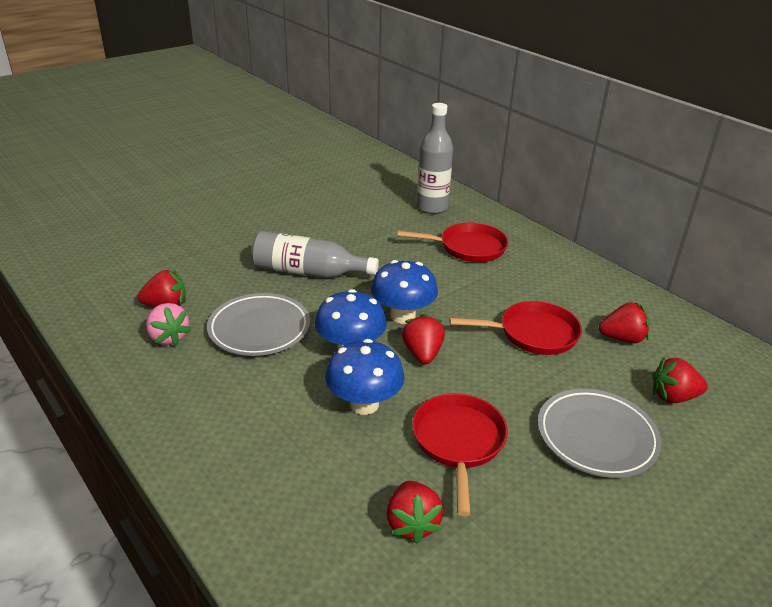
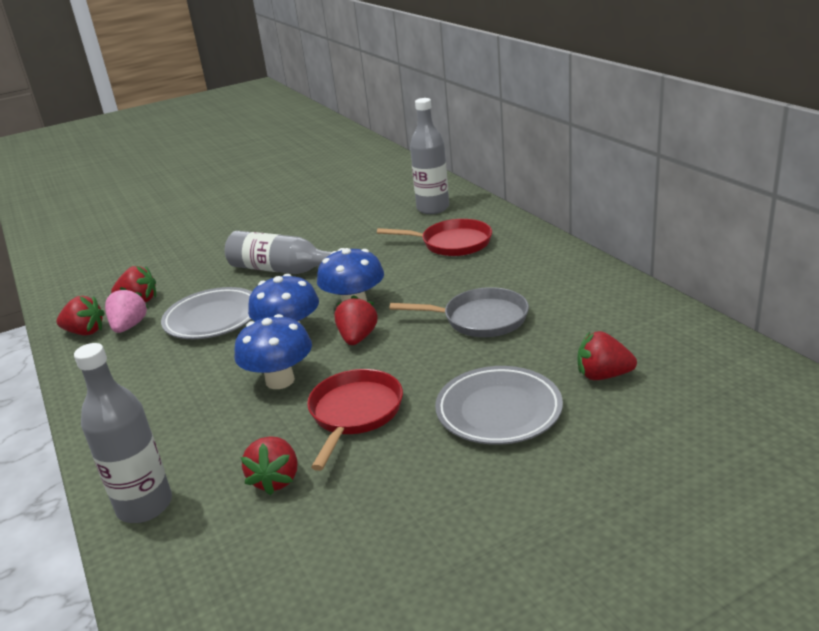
camera: 15 degrees right, 5 degrees down
pink strawberry [146,303,191,346] -> pink strawberry turned 150 degrees counterclockwise [105,287,149,333]
red pan [449,301,582,355] -> grey pan [389,287,529,337]
red strawberry [599,302,650,343] -> red strawberry moved to [57,296,105,335]
none -> grey bottle [74,343,172,523]

